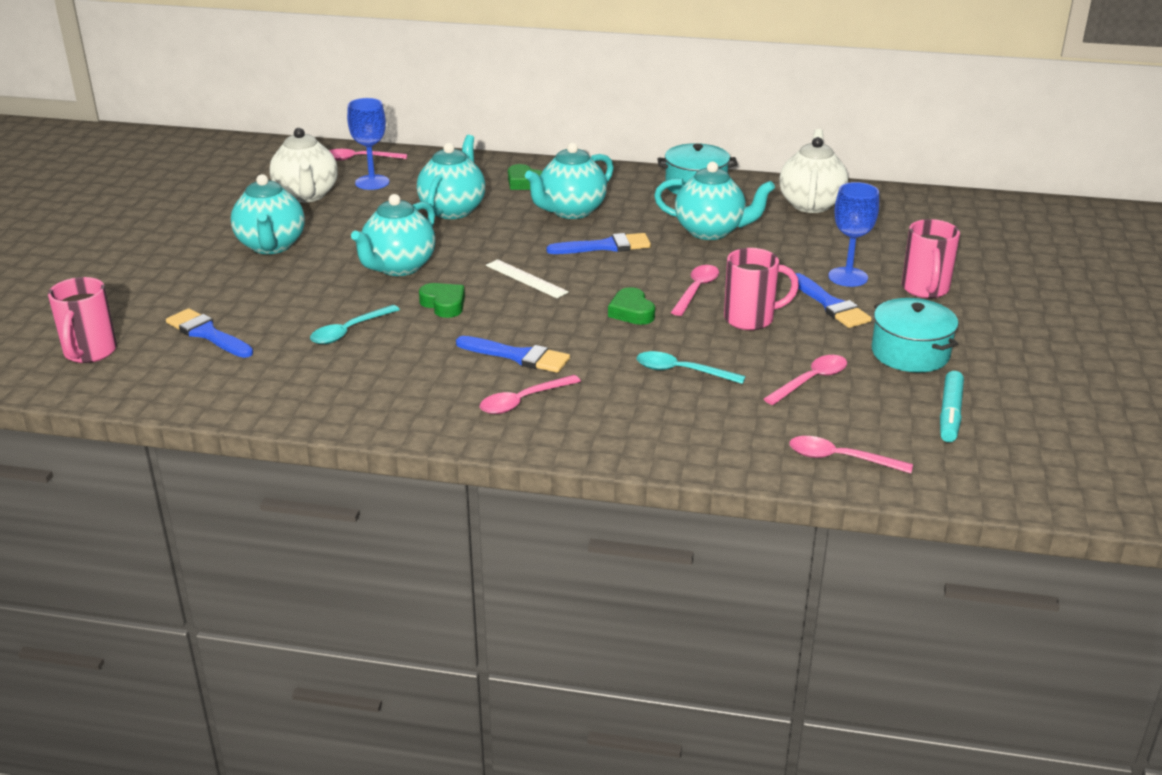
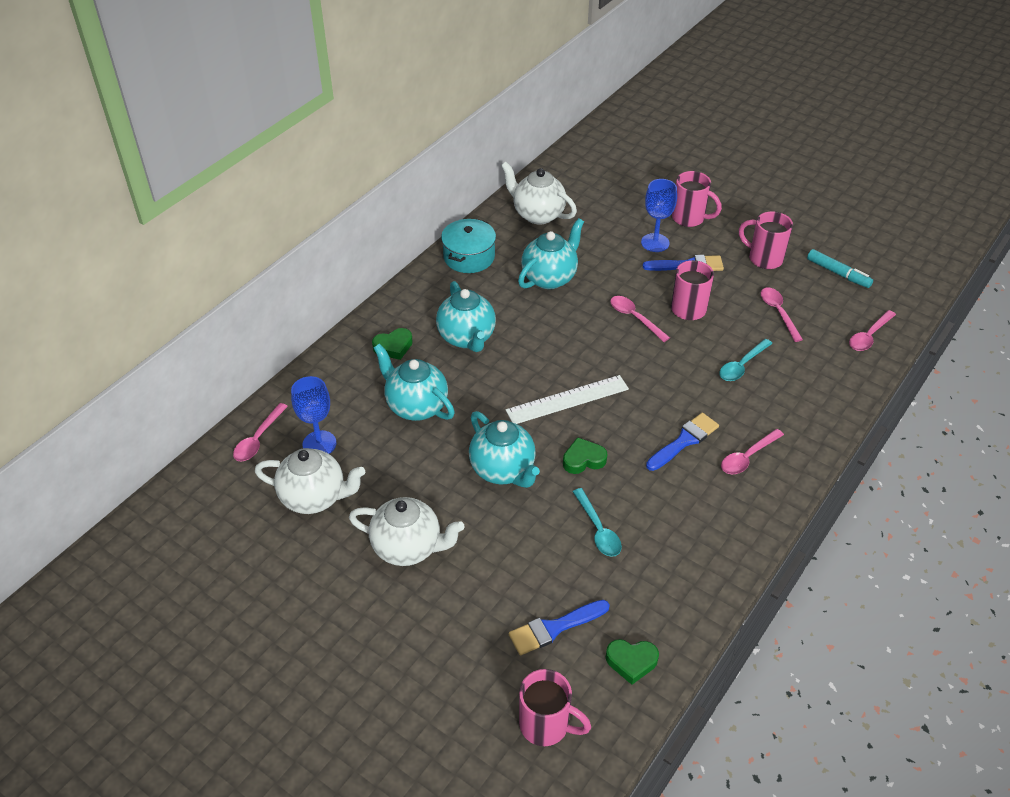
camera: 65 degrees left, 15 degrees up
turquoise teapot [231,174,305,254] -> white teapot [349,497,464,566]
pink spoon [480,375,581,414] -> pink spoon turned 60 degrees clockwise [721,429,784,474]
white ruler [486,259,569,298] -> white ruler [506,375,629,424], size x1.51
blue brush [547,233,651,254] -> none
green heart [608,287,655,325] -> green heart moved to [606,639,659,685]
turquoise pot [872,298,959,372] -> pink mug [739,211,793,269]

